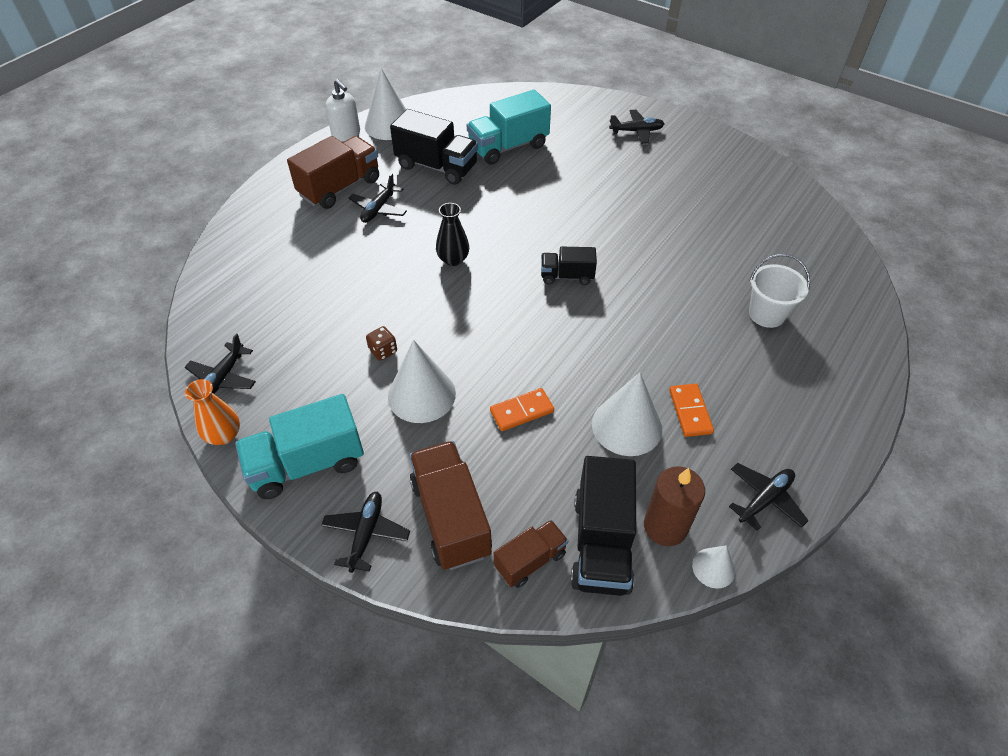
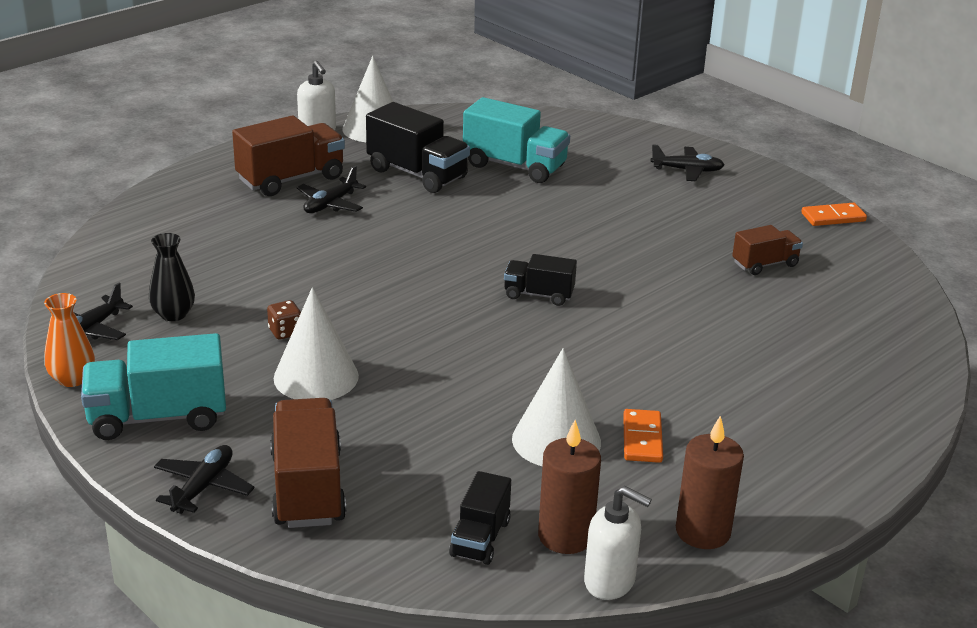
camera: 10 degrees right, 20 degrees down
black vase [436,203,469,266] -> black vase moved to [149,233,195,321]
turquoise truck [467,90,551,165] -> turquoise truck turned 135 degrees counterclockwise [463,97,570,183]
orange domino [490,388,554,431] -> orange domino moved to [801,203,867,226]
brown truck [494,520,568,588] -> brown truck moved to [732,225,803,275]
black truck [571,456,636,596] -> black truck [449,471,511,565], size x0.58
white cone [692,545,735,589] -> white soap dispenser [584,486,652,600]
black plane [729,463,809,531] -> brown candle [676,416,744,549]
white bucket [749,254,810,328] -> none

